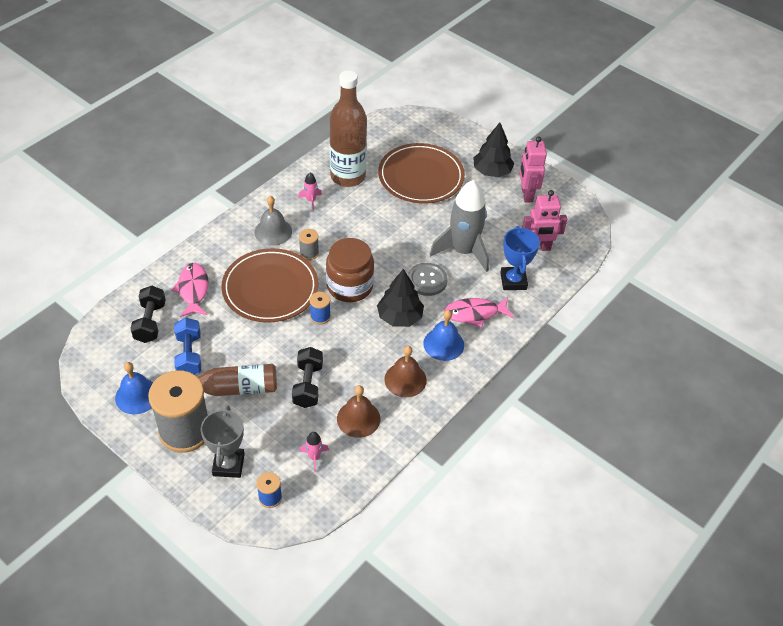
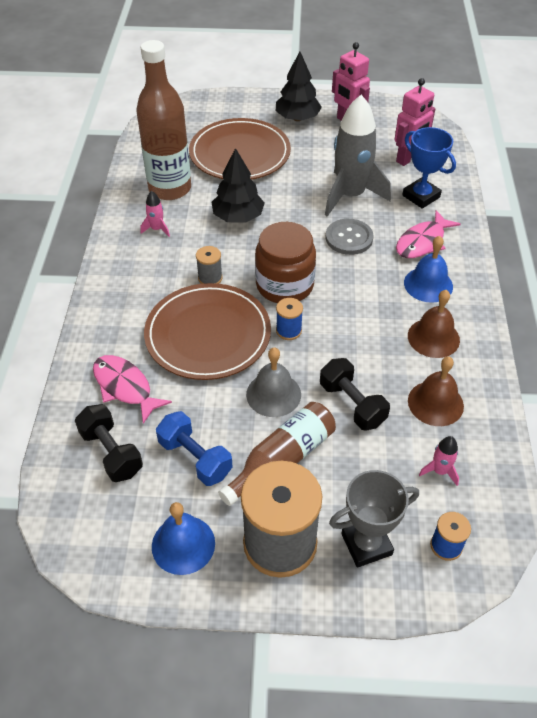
camera: 35 degrees left, 0 degrees up
grey trophy [201,406,245,478] -> grey trophy turned 75 degrees counterclockwise [329,470,419,568]
grey bell [254,196,292,246] -> grey bell moved to [246,348,301,417]
black tree [377,269,424,327] -> black tree moved to [212,148,264,223]

